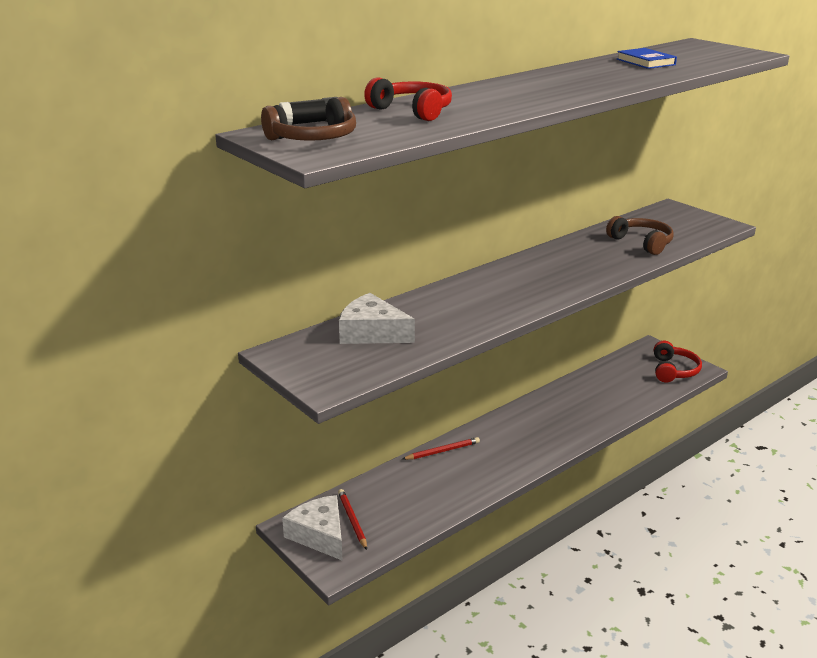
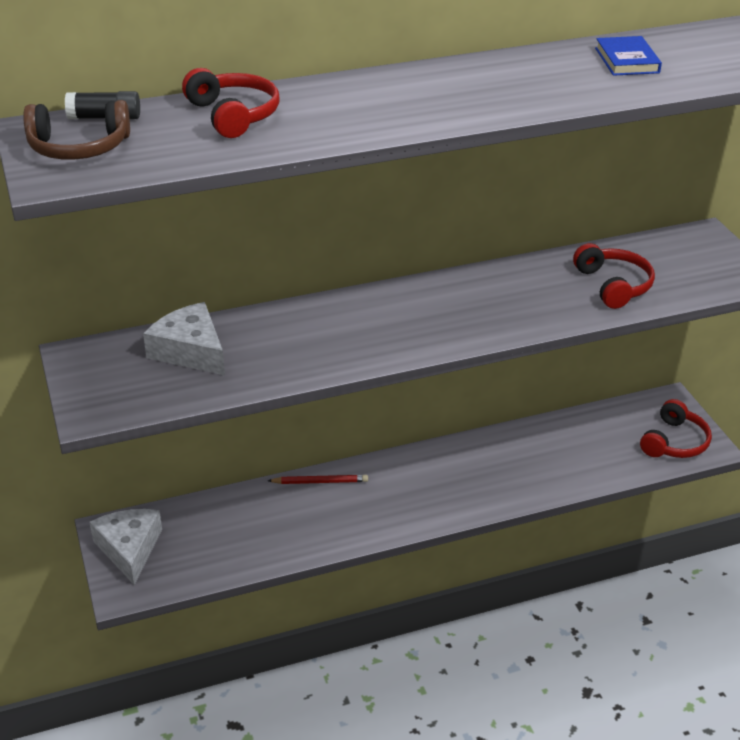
camera: 20 degrees right, 10 degrees up
red pencil [338,489,367,550] -> none
brown headphones [606,216,674,255] -> red headphones [573,243,655,309]

